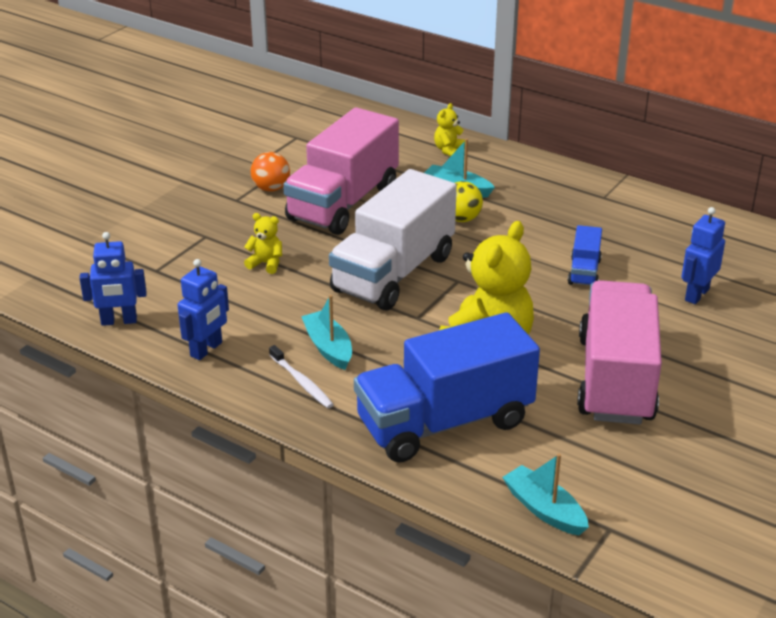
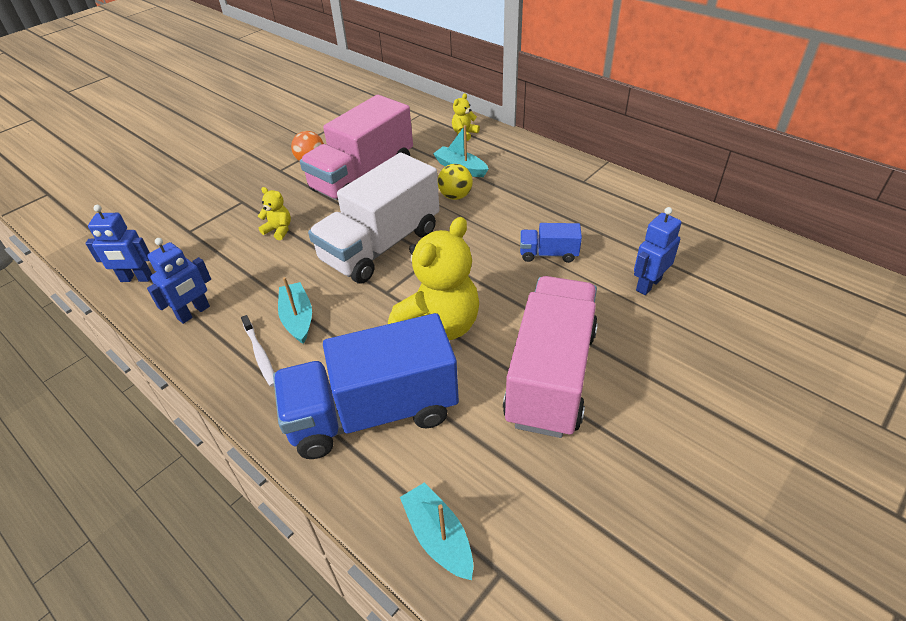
camera: 10 degrees right, 10 degrees up
blue truck [568,225,602,285] -> blue truck turned 75 degrees clockwise [520,223,582,263]

